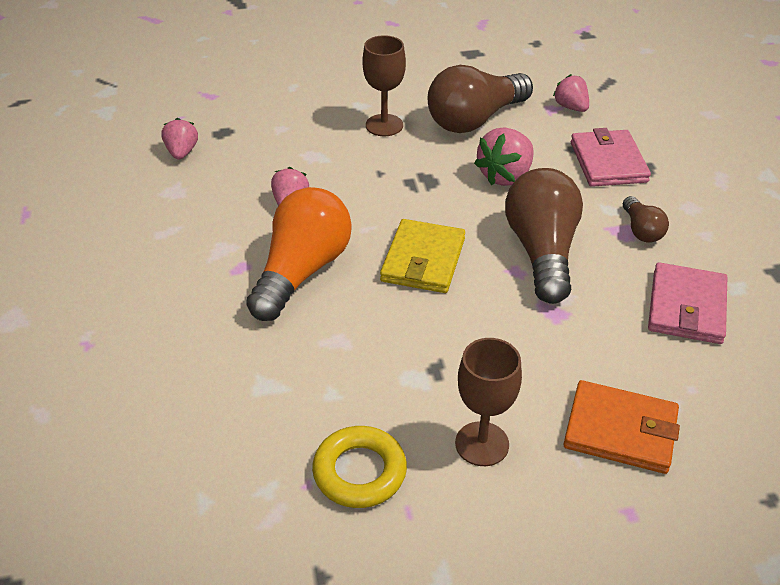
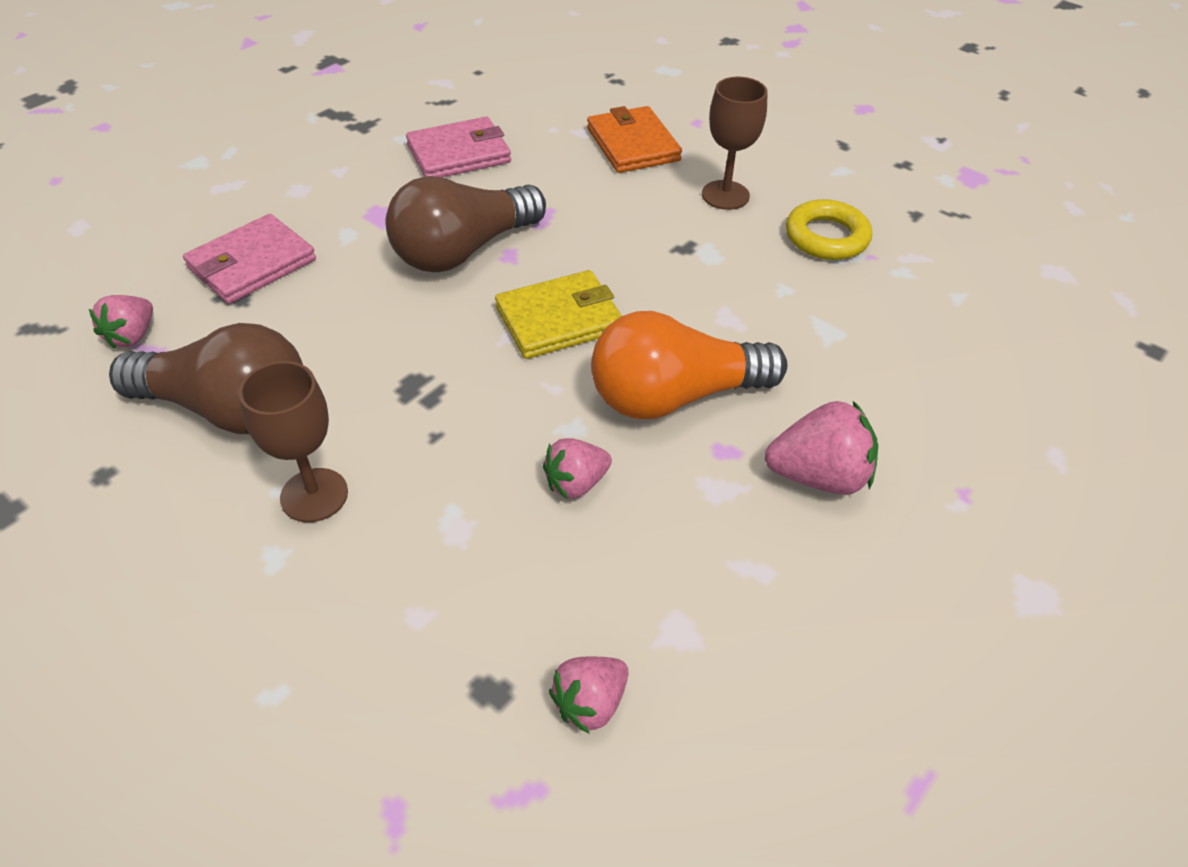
camera: 130 degrees left, 5 degrees up
pink strawberry [474,127,534,186] -> pink strawberry moved to [765,401,878,495]
brown light bulb [623,196,669,243] -> none

